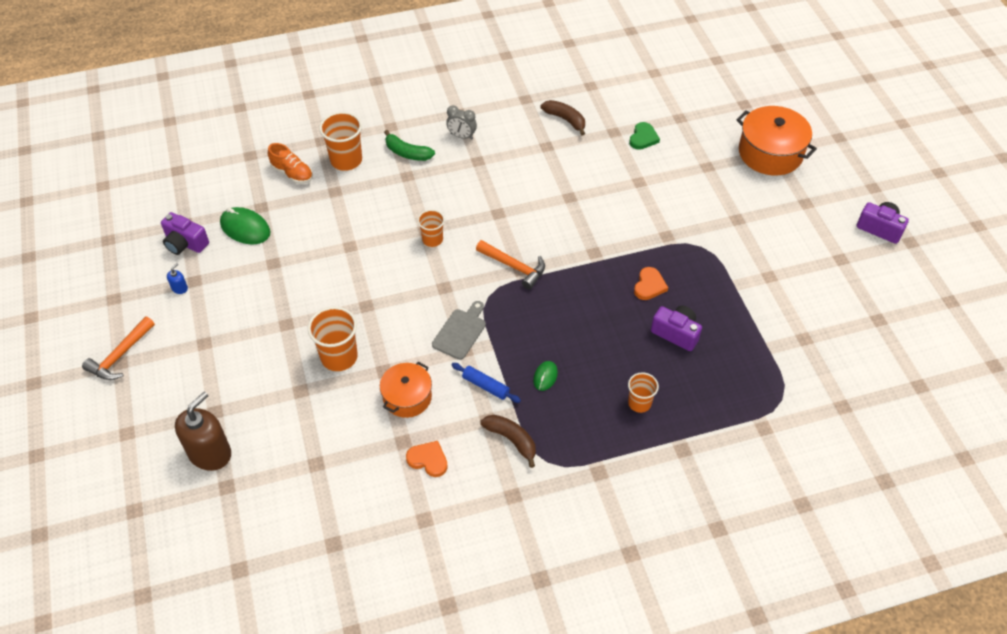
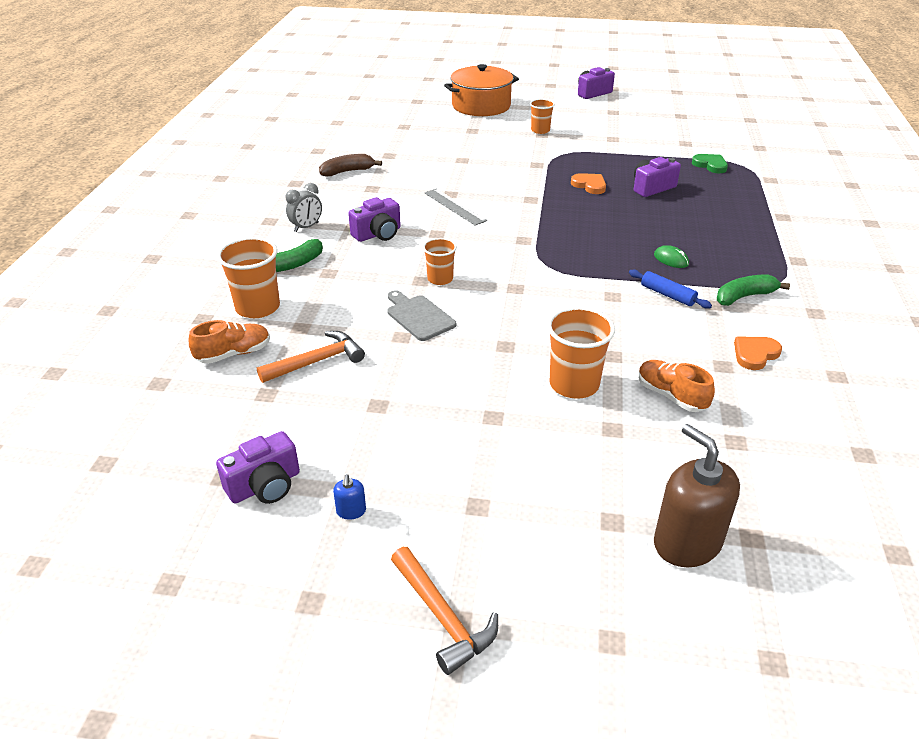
camera: 65 degrees left, 15 degrees down
blue soap dispenser [167,263,188,294] -> blue soap dispenser turned 150 degrees counterclockwise [333,474,366,520]
green mouse [220,207,271,245] -> none
orange pot [380,362,432,418] -> none
grey cutting board [432,301,486,360] -> grey cutting board moved to [387,290,456,341]
blue rolling pin [452,363,521,403] -> blue rolling pin turned 75 degrees clockwise [629,269,712,309]
orange hammer [476,240,545,290] -> orange hammer moved to [257,331,365,383]
brown banana [481,415,536,468] -> green banana [717,275,790,306]
orange cup [628,372,659,413] -> orange cup moved to [530,99,555,134]
green heart [629,122,660,150] -> green heart moved to [692,154,728,173]
none -> purple camera [348,197,401,242]
none -> grey ruler [425,189,487,226]
none -> orange shoe [638,360,715,412]

